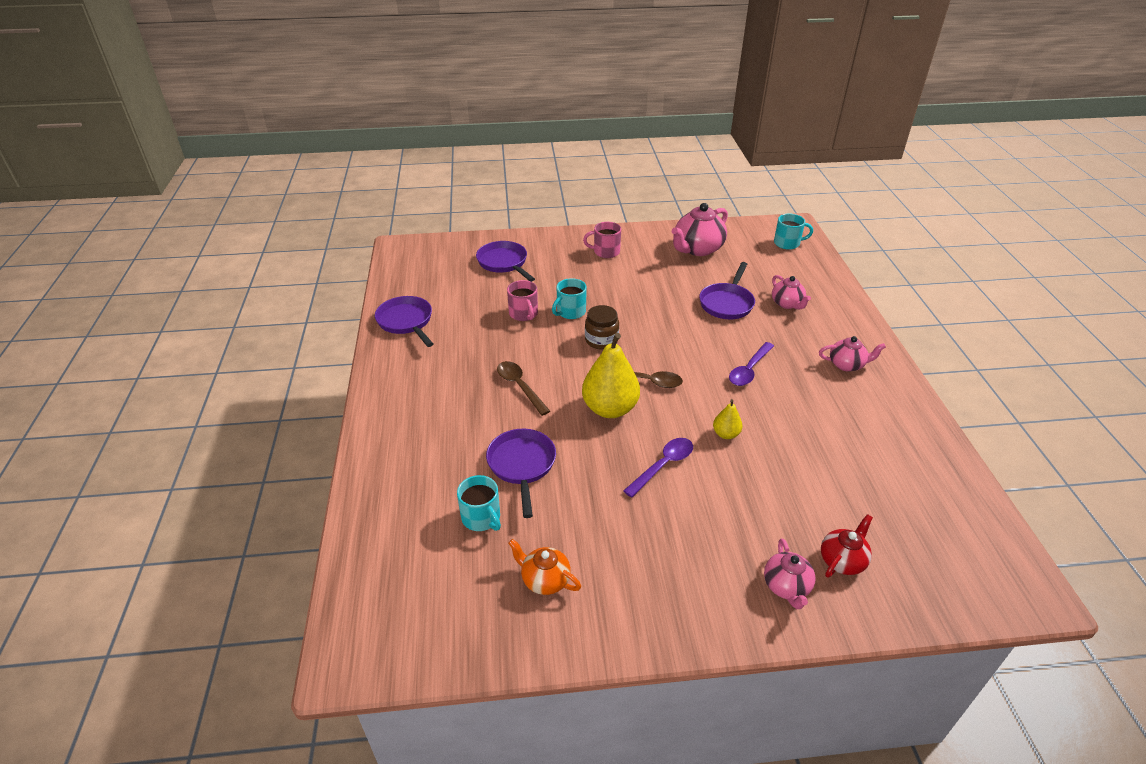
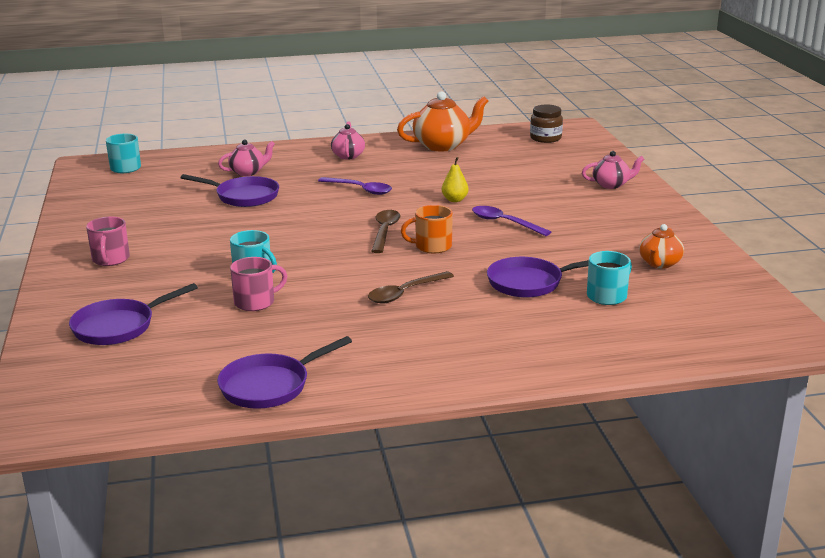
camera: 95 degrees left, 15 degrees down
yellow pear [582,333,640,418] -> orange mug [401,205,453,253]
brown jar [585,305,619,349] -> brown jar moved to [530,105,563,143]
pink teapot [672,203,728,256] -> none
red teapot [821,514,873,578] -> none
none -> orange teapot [397,91,488,151]

